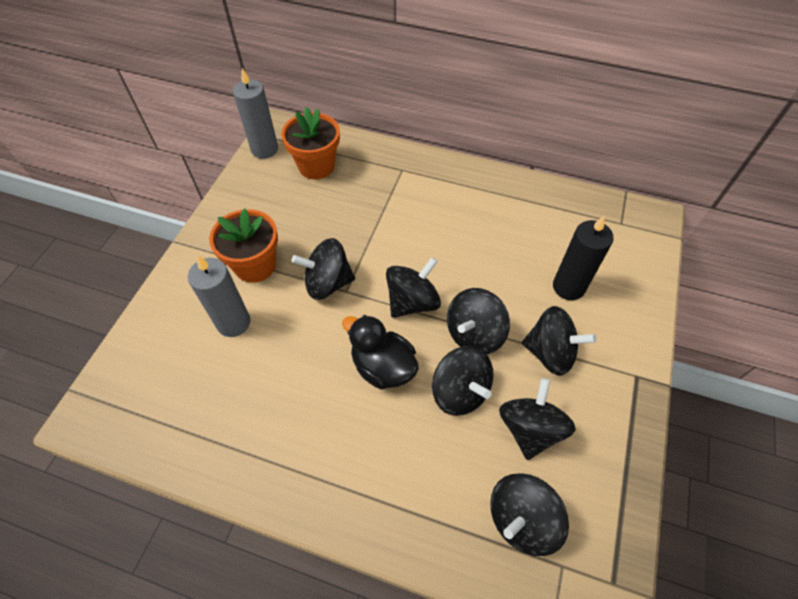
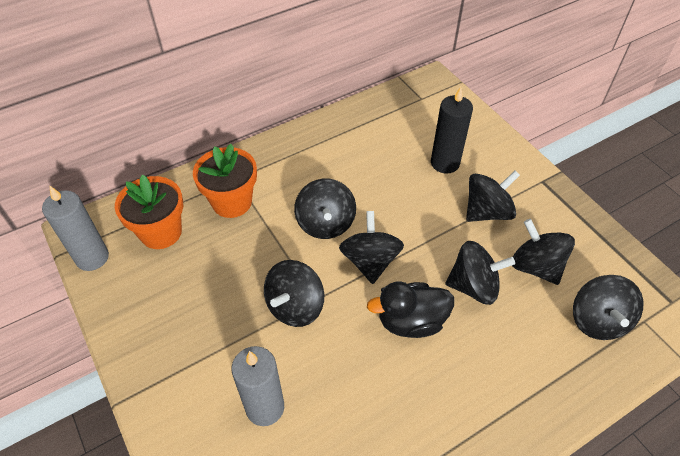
camera: 50 degrees left, 5 degrees down
orange flower pot [209,209,278,283] -> orange flower pot moved to [193,144,257,218]
black spinning top [447,288,510,354] -> black spinning top moved to [294,178,356,239]

